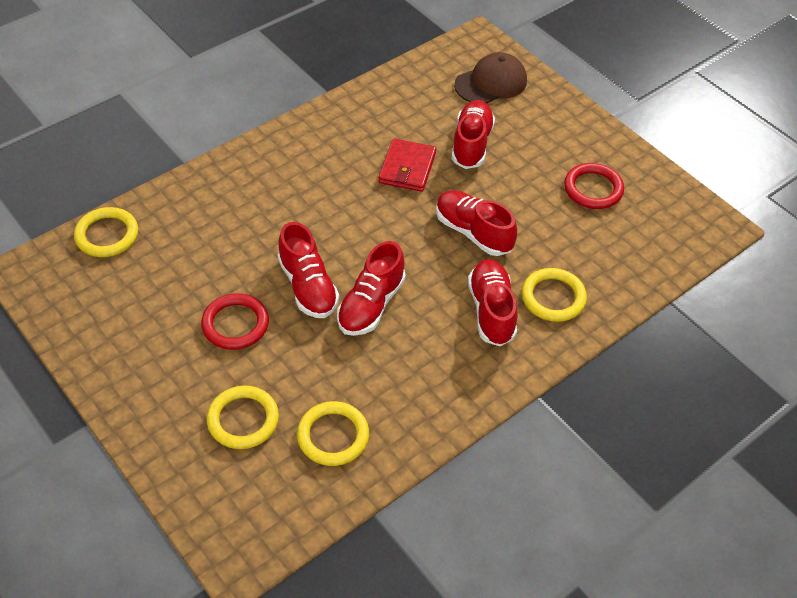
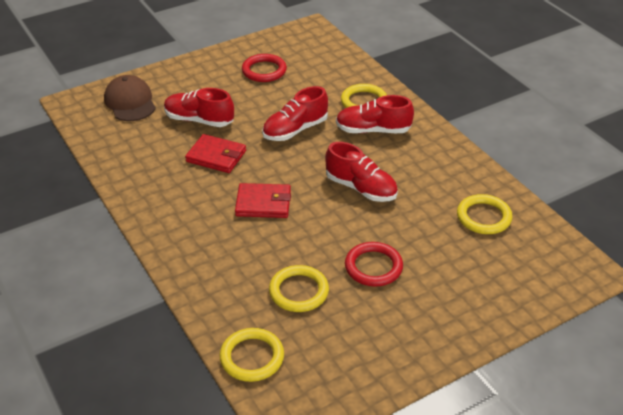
camera: 80 degrees left, 10 degrees down
yellow ring [207,386,279,449] -> yellow ring moved to [269,265,329,312]
red shoe [278,222,339,318] -> none
none -> red wallet [235,183,291,218]

